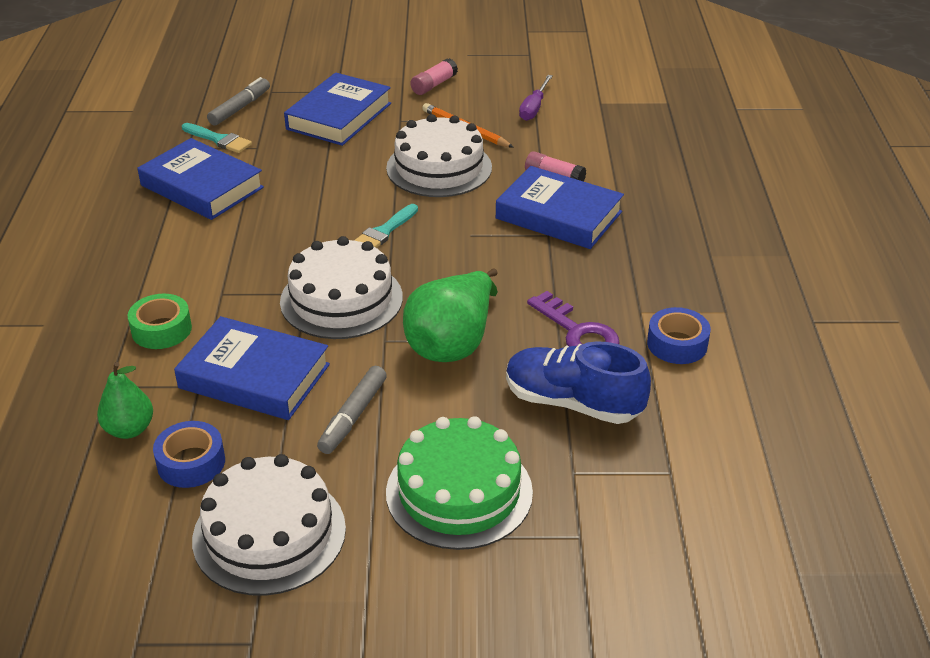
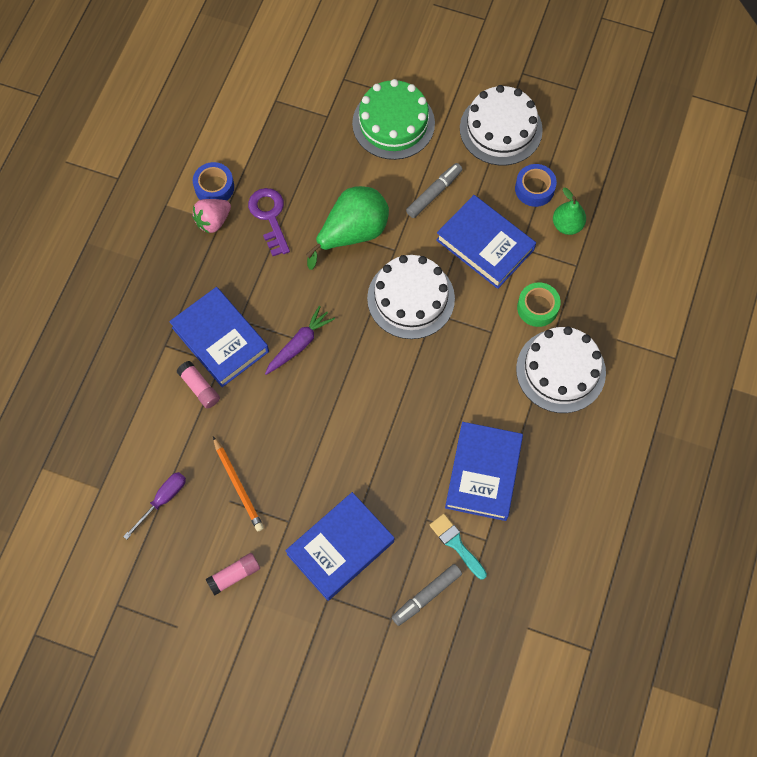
camera: 160 degrees left, 30 degrees up
blue book [137,138,264,220] -> blue book turned 45 degrees clockwise [445,422,523,521]
turquoise brush [354,204,418,248] -> none
white cake [386,114,492,197] -> white cake moved to [516,327,606,413]
blue shoe [506,341,651,424] -> none
none -> pink strawberry [192,199,231,233]
none -> purple carrot [265,306,335,375]

